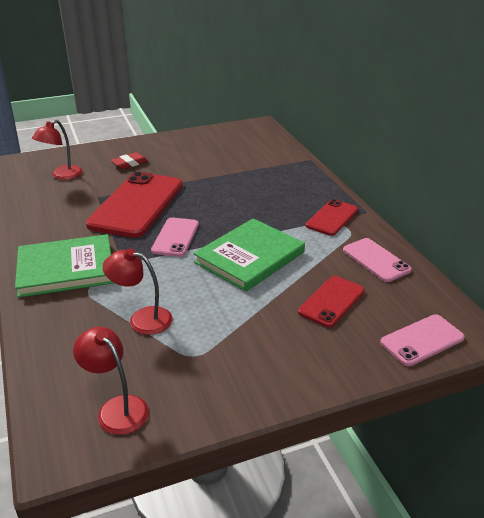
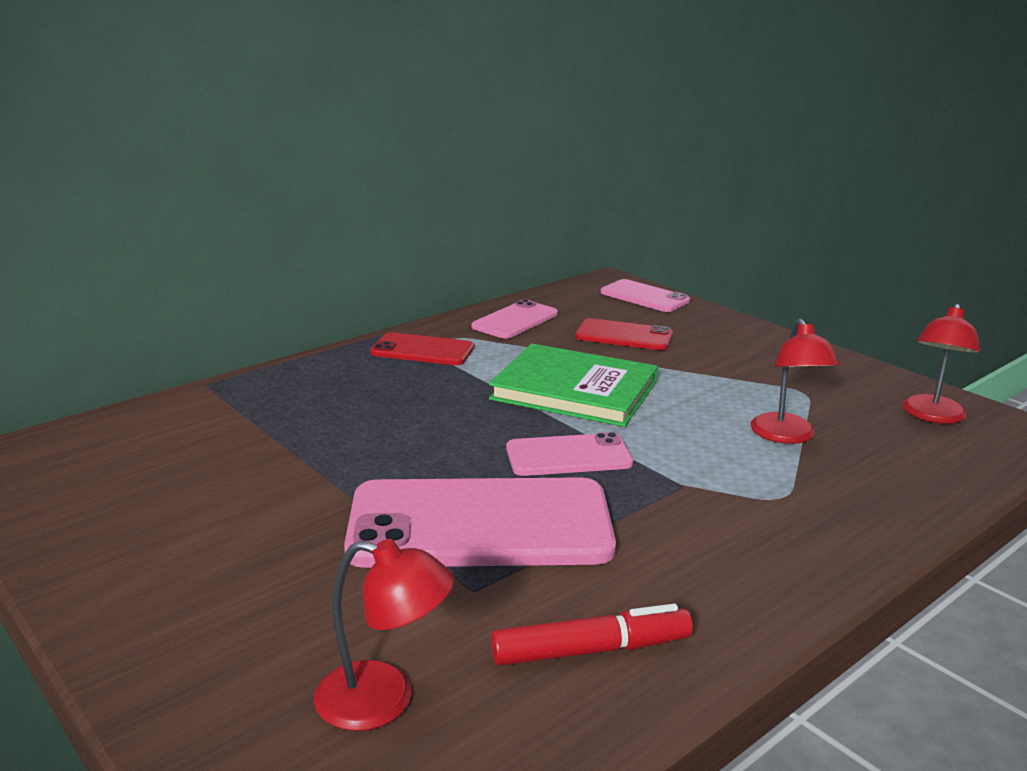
camera: 110 degrees left, 10 degrees down
green book [15,234,114,298] -> none
red phone [86,172,183,238] -> pink phone [344,477,616,568]
red eraser [110,152,148,169] -> none
none -> red marker [491,604,693,666]

